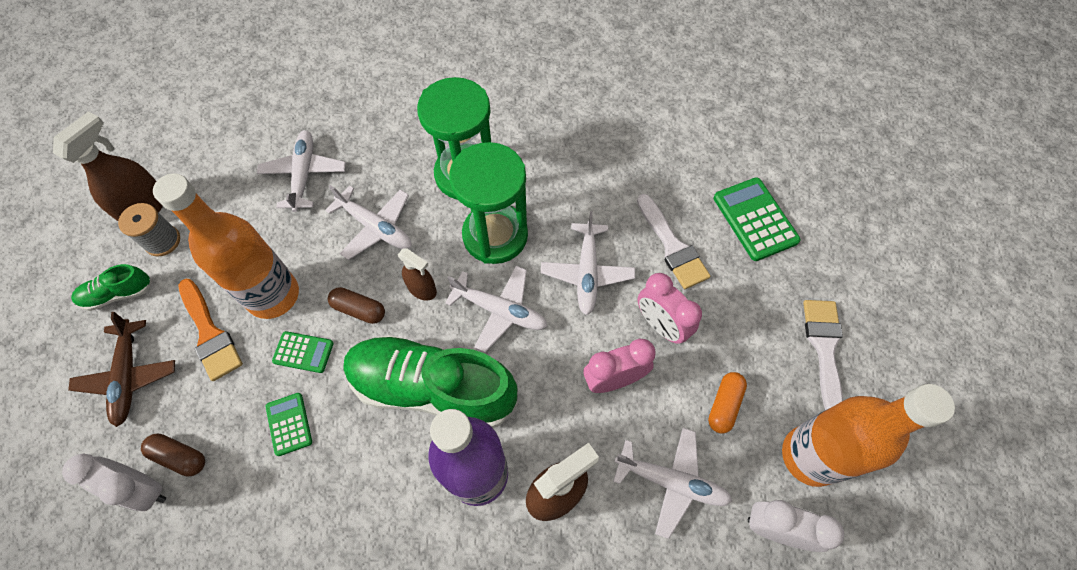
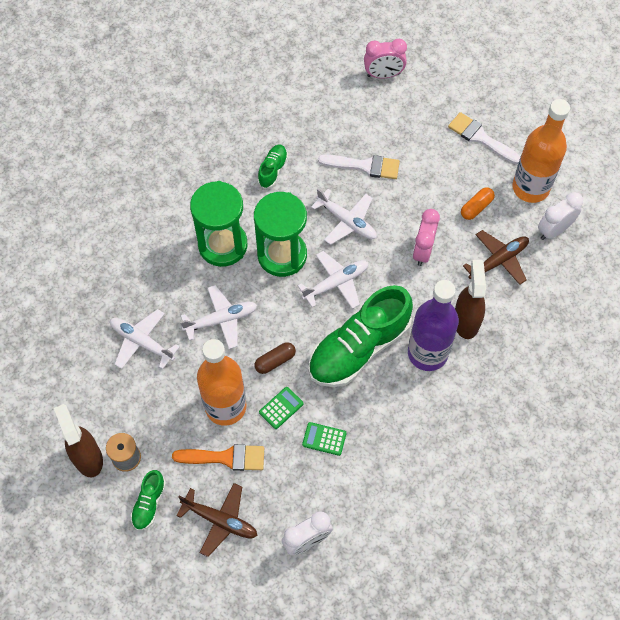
camera: 55 degrees left, 0 degrees up
brown capsule [141,434,205,476] -> none
brown spray bottle [398,248,437,300] -> none
white plane [613,428,732,539] -> brown plane [463,230,529,285]
pink clock [637,273,702,344] -> pink clock moved to [364,39,407,79]
orange capsule [708,372,747,433] -> orange capsule turned 75 degrees clockwise [461,187,495,220]
green calculator [713,178,801,261] -> none
none -> green shoe [257,144,288,189]

